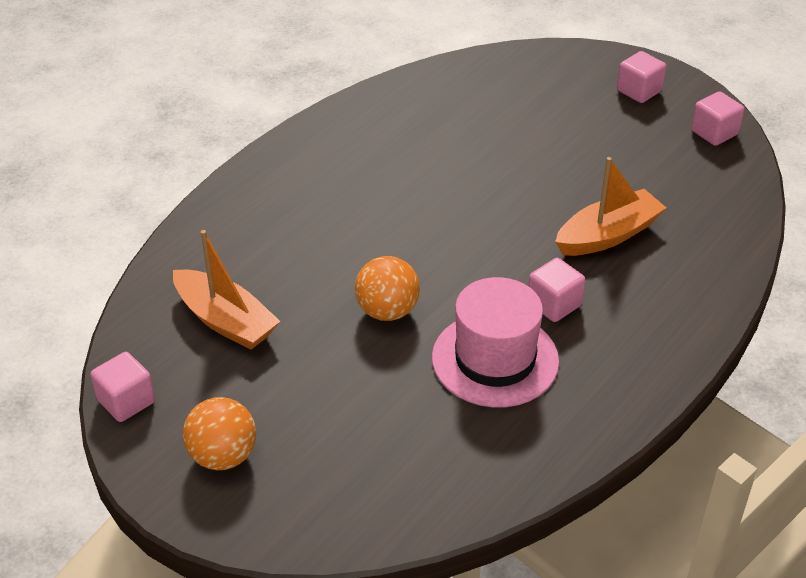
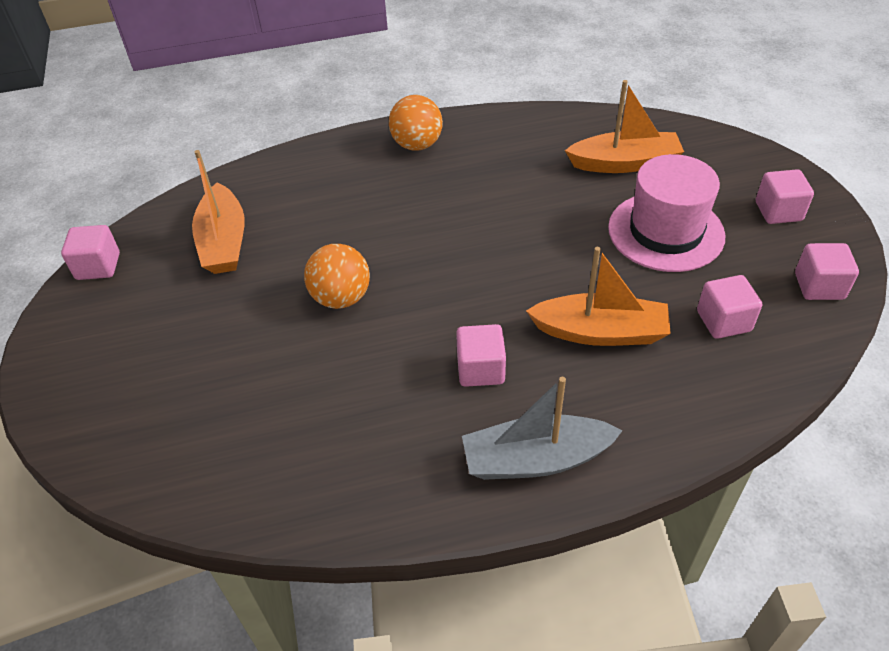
camera: 40 degrees right, 5 degrees up
orange ball [183,397,256,470] -> orange ball moved to [389,95,443,151]
pink hat [432,277,559,407] -> pink hat moved to [608,154,726,272]
none -> grey boat [462,377,623,480]
none -> orange boat [565,80,684,173]
none -> pink cube [697,275,762,339]

